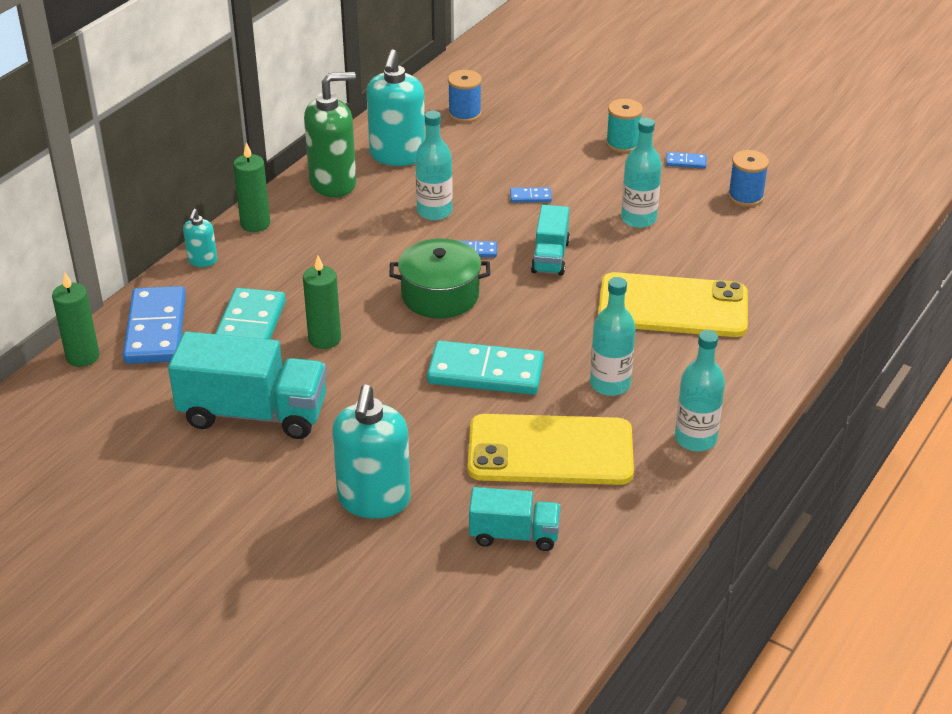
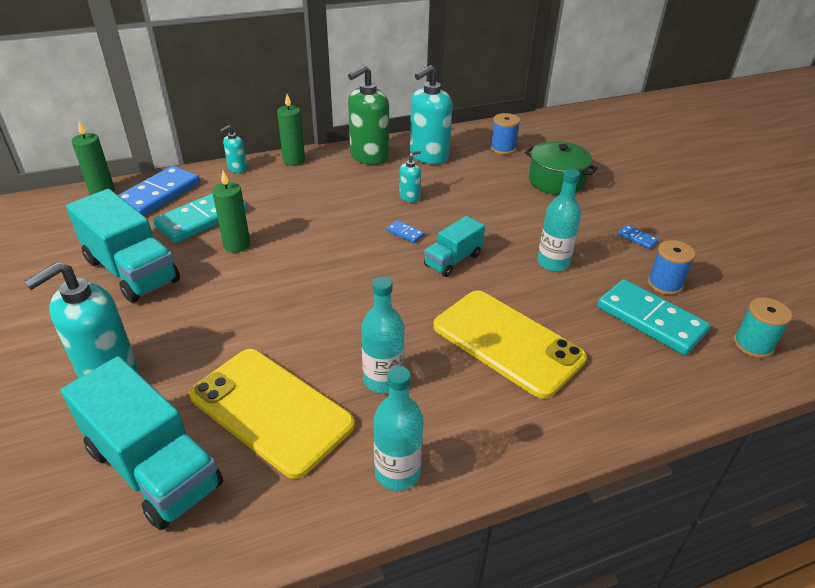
camera: 35 degrees right, 0 degrees up
green soap dispenser [304,72,356,197] -> green soap dispenser turned 120 degrees clockwise [348,65,389,165]
green pot [389,238,490,318] -> green pot moved to [525,141,598,195]
turquoise bottle [415,111,453,220] -> turquoise soap dispenser [400,150,421,202]
turquoise domino [427,341,544,395] -> turquoise domino moved to [597,279,711,355]
turquoise truck [469,487,561,551] -> turquoise truck [61,356,223,530], size x1.76
blue domino [510,187,552,203] -> none
turquoise spool [606,99,643,153] -> turquoise spool moved to [734,297,792,358]

